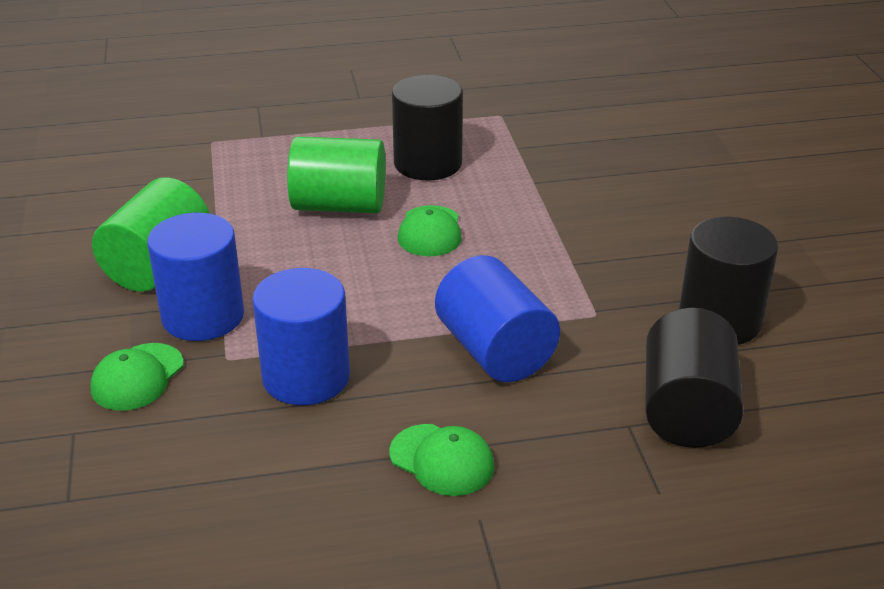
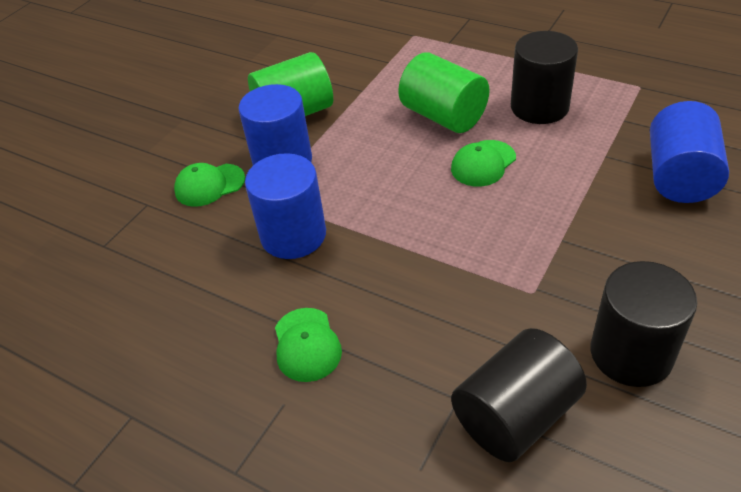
camera: 45 degrees right, 10 degrees up
blue cylinder [435,255,560,382] -> blue cylinder moved to [650,101,729,203]

